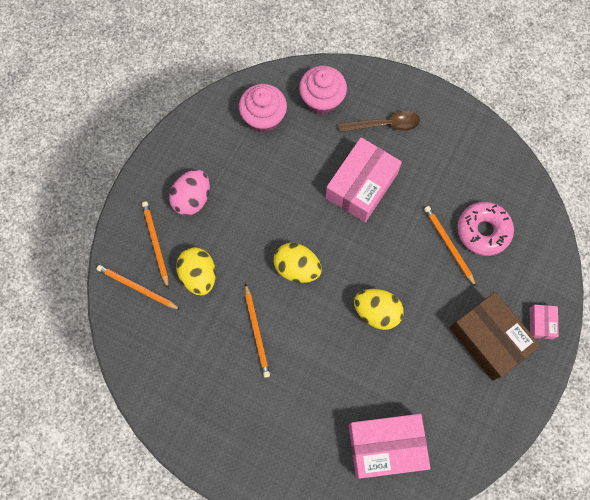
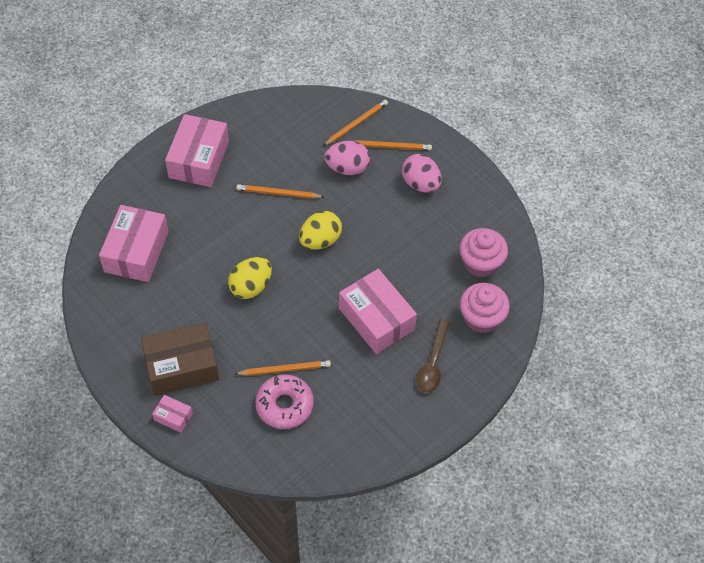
camera: 110 degrees right, 15 degrees down
yellow egg [176,247,216,296] -> pink egg [324,141,370,175]
none -> pink box [165,114,229,187]

